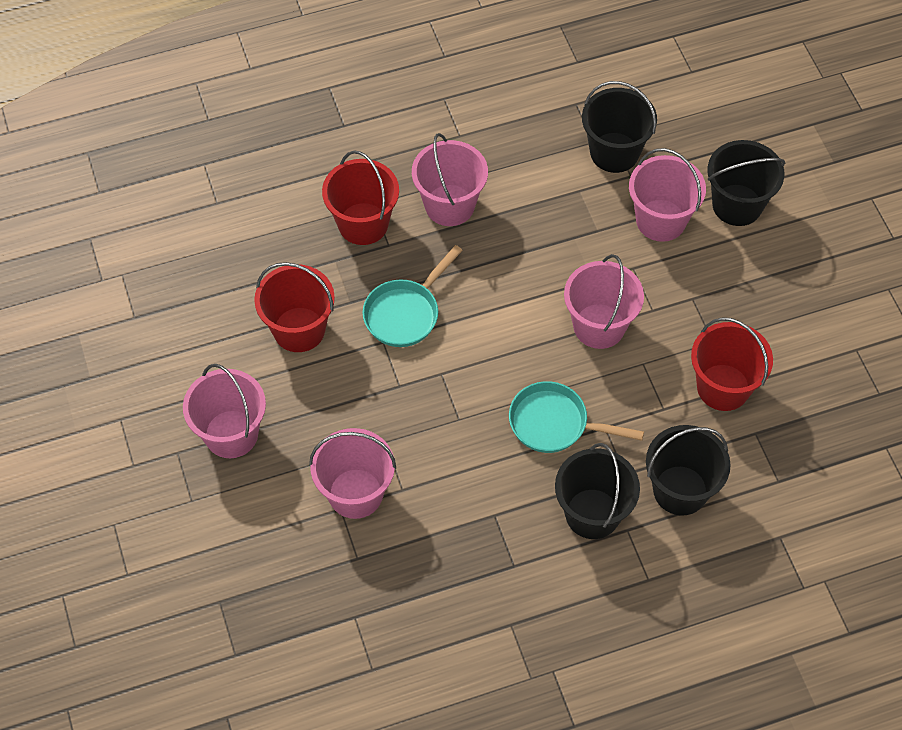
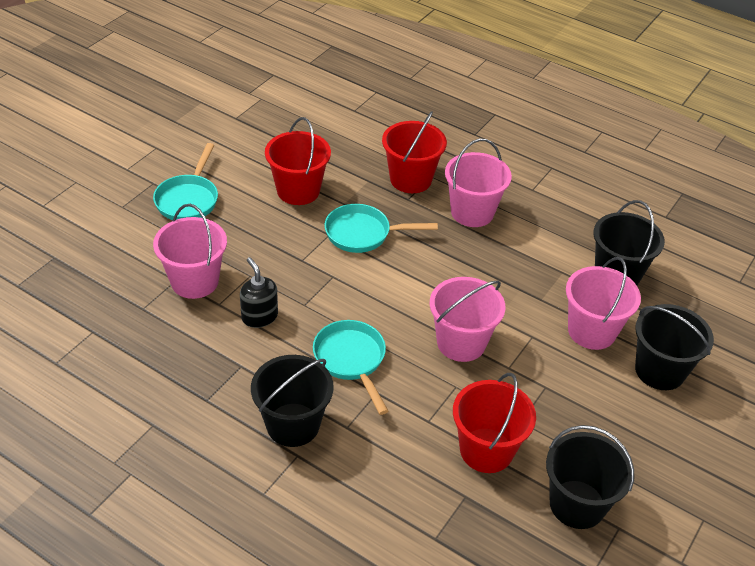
camera: 50 degrees right, 15 degrees down
pink bucket [183,364,266,458] -> turquoise pan [153,143,218,220]
black bucket [646,425,731,515] -> black bucket moved to [546,425,634,529]
none -> black soap dispenser [240,257,278,328]

